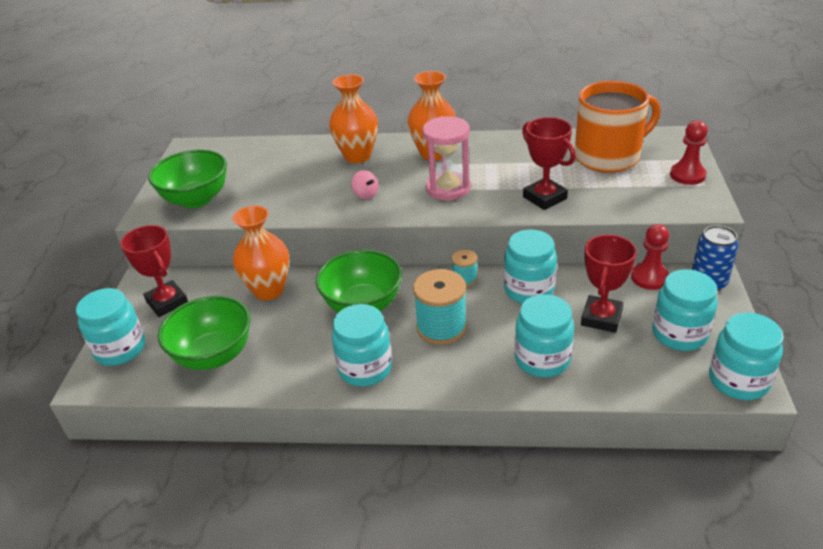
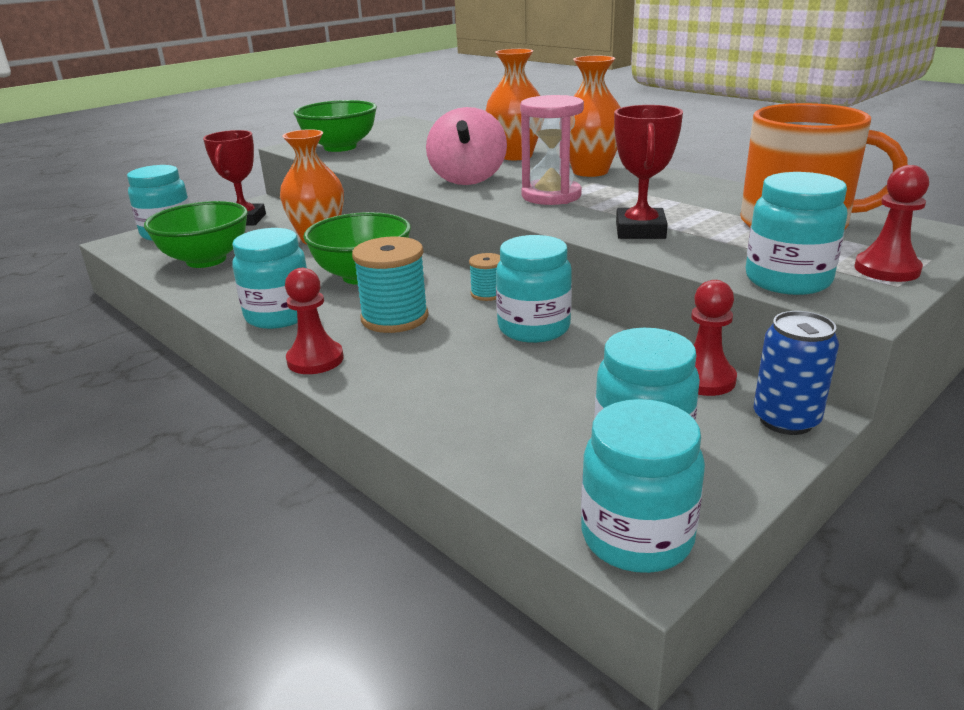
camera: 40 degrees right, 10 degrees down
pink spinning top [352,170,379,199] -> pink spinning top [426,107,507,185], size x2.21
turquoise jar [515,294,574,378] -> turquoise jar moved to [745,172,847,295]
red trophy [581,235,637,333] -> none
none -> red pawn [285,268,344,374]

